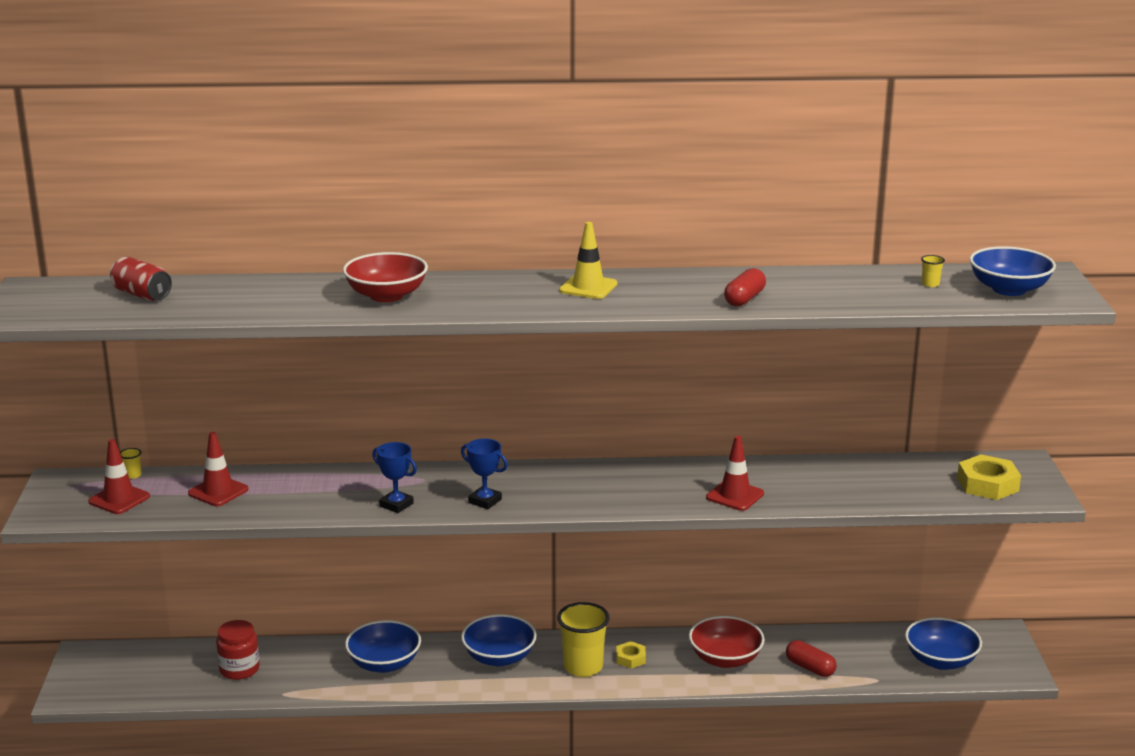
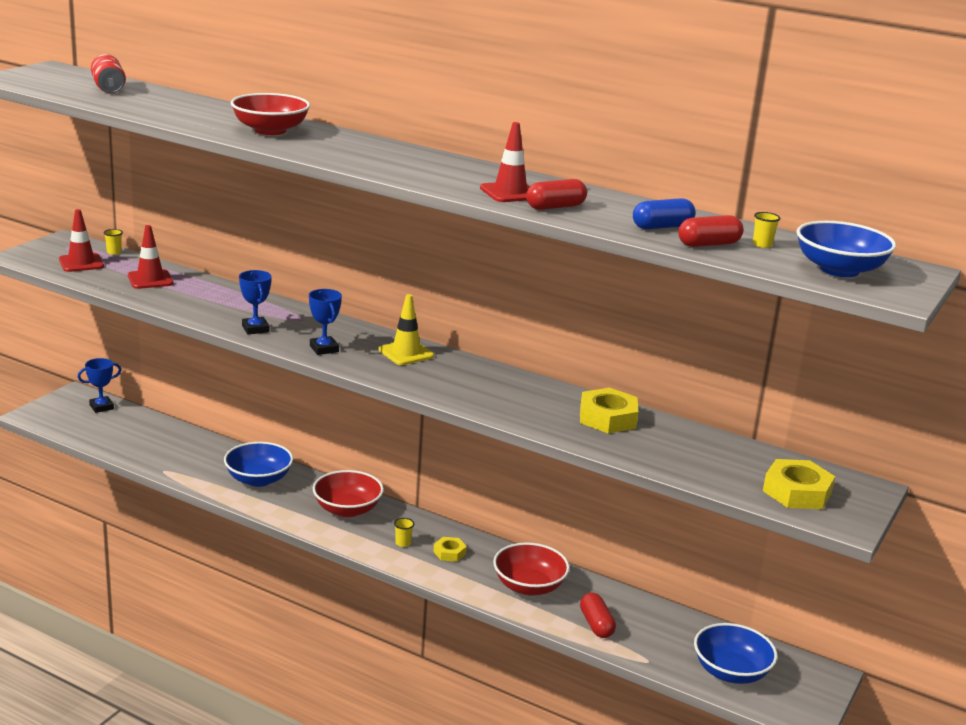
camera: 30 degrees right, 0 degrees up
red jar [216,620,260,680] -> none
blue bowl [461,614,537,666] -> red bowl [313,470,384,517]
yellow cup [557,602,610,677] -> yellow cup [394,518,414,547], size x0.41
yellow traffic cone [559,222,617,299] -> yellow traffic cone moved to [379,294,434,365]
red traffic cone [706,436,764,511] -> red traffic cone moved to [480,122,530,202]
none -> blue trophy [78,358,121,413]
none -> yellow nut [580,388,638,433]
none -> blue capsule [633,198,696,230]
none -> red capsule [678,215,744,247]

